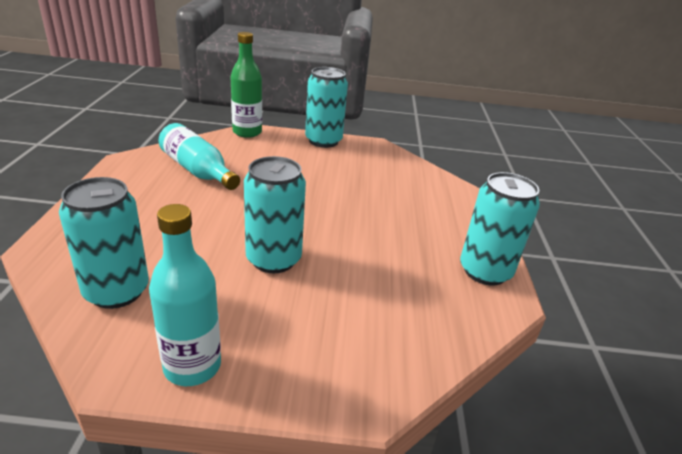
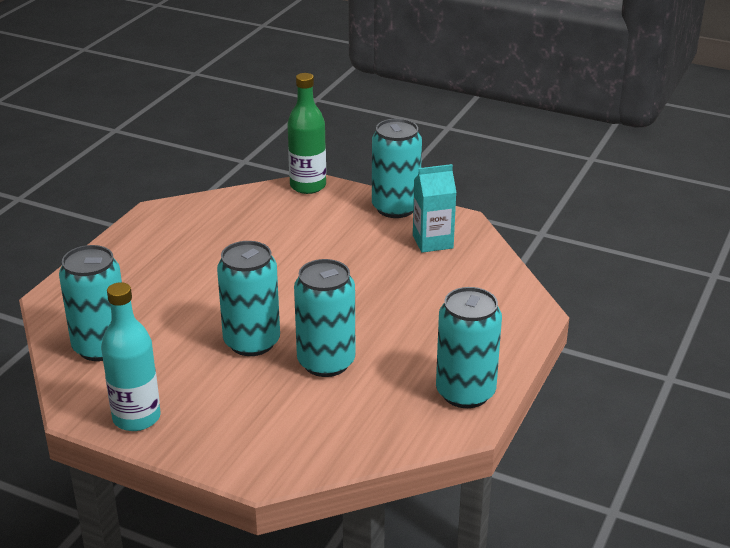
camera: 25 degrees right, 0 degrees up
turquoise bottle [158,123,240,190] -> none
none -> turquoise can [294,259,355,377]
none -> turquoise carton [413,164,457,253]

